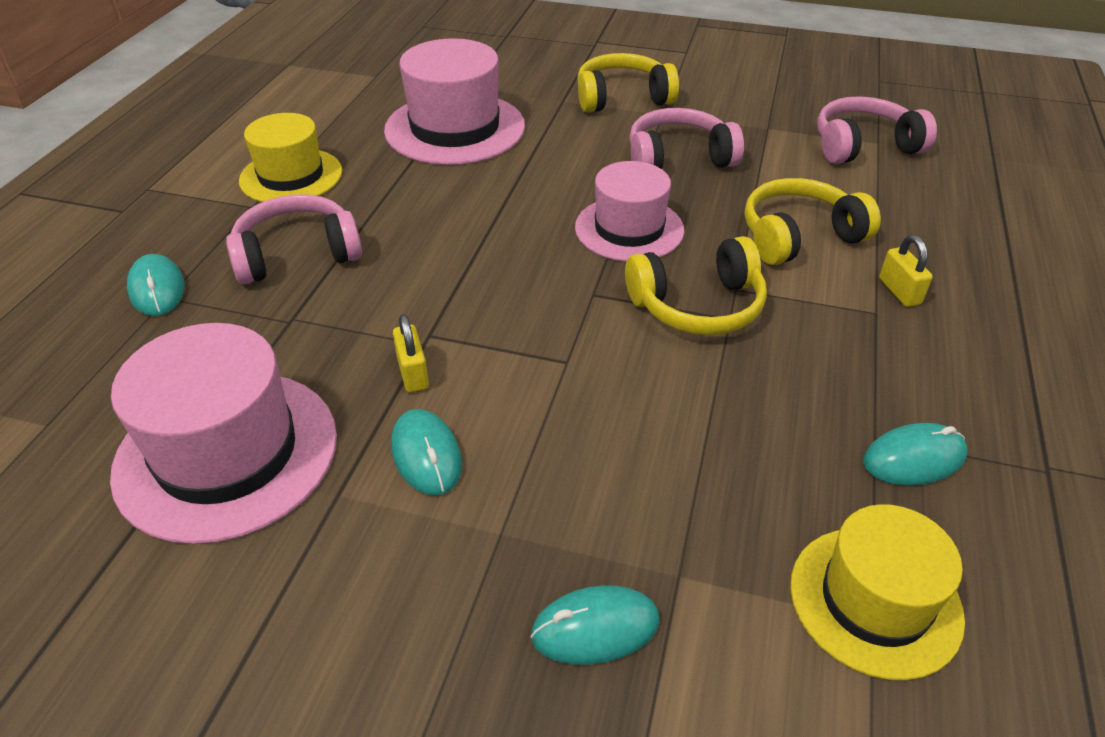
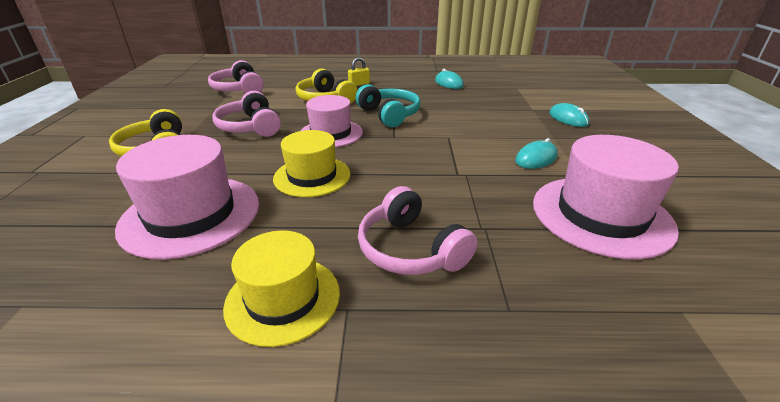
camera: 105 degrees left, 10 degrees down
turquoise mouse [127,254,185,316] -> none
yellow padlock [393,314,429,393] -> none
yellow headphones [625,236,767,335] -> turquoise headphones [356,84,421,127]
yellow hat [790,504,965,680] -> yellow hat moved to [273,130,350,197]

